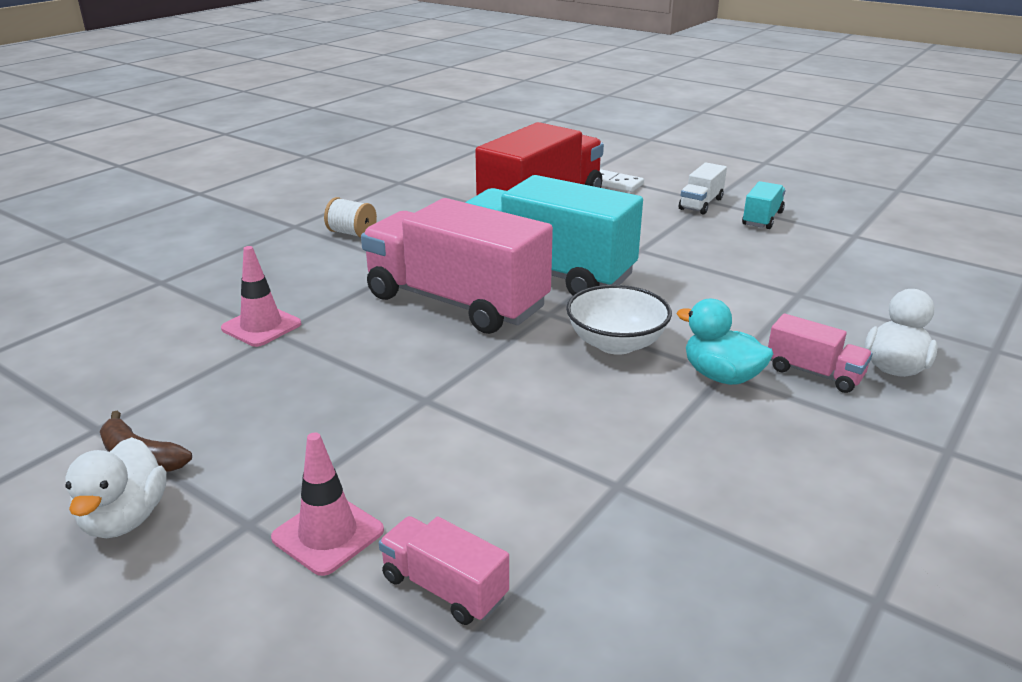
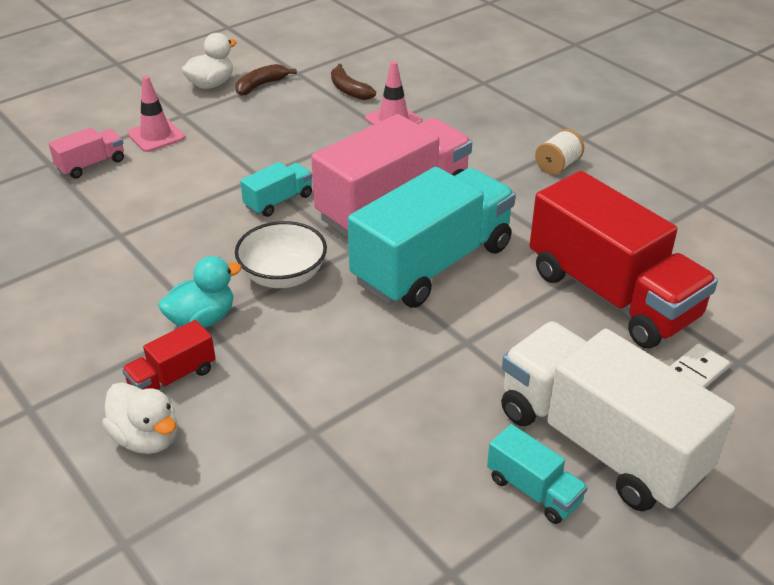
camera: 105 degrees right, 10 degrees up
white duck [65,437,167,538] -> white duck turned 120 degrees clockwise [182,33,237,89]
white truck [679,163,727,215] -> white truck [501,321,736,511], size x2.28
pink truck [768,314,872,393] -> red truck [122,320,216,390]
none -> turquoise truck [240,162,312,217]
none -> brown banana [331,64,376,100]

